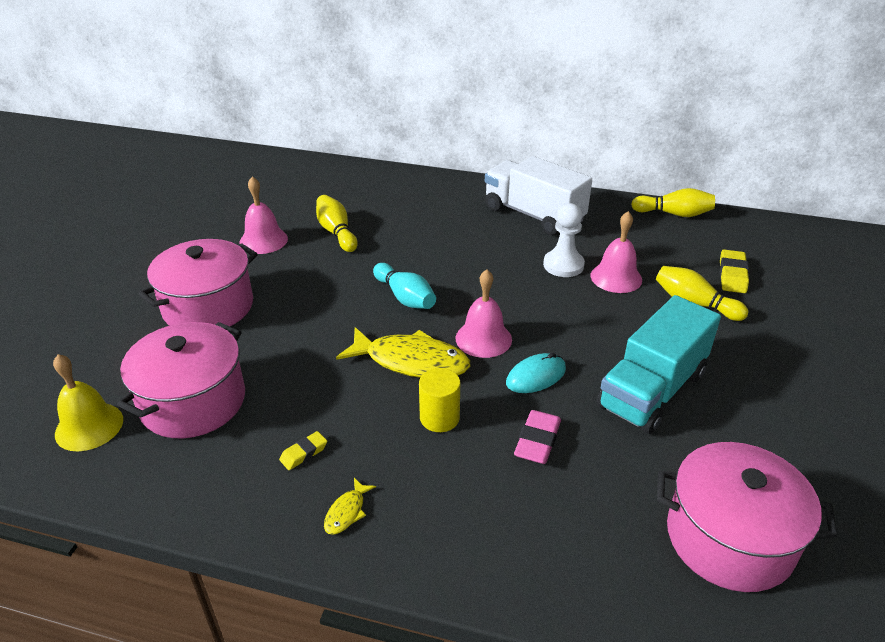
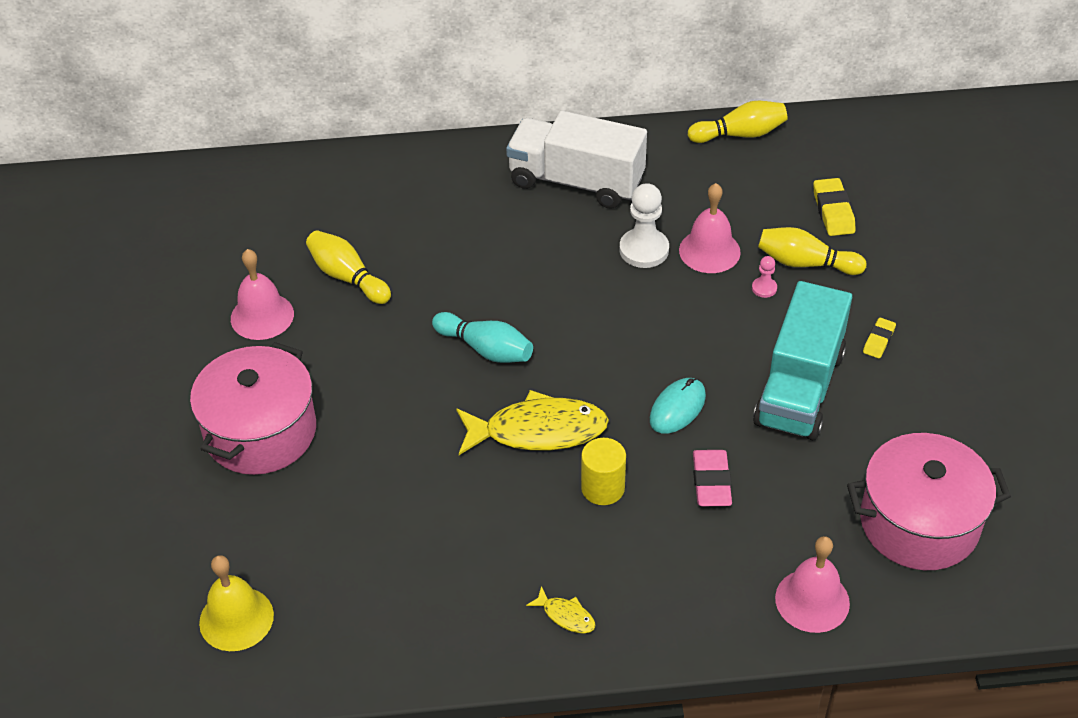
camera: 20 degrees left, 10 degrees up
pink pot [117,322,245,438] -> none
yellow eraser [279,431,327,470] -> yellow eraser moved to [863,318,896,359]
yellow fish [324,478,376,535] -> yellow fish turned 60 degrees counterclockwise [526,586,596,634]
pink bell [455,269,512,358] -> pink bell moved to [775,536,850,633]
none -> pink pawn [752,256,777,298]

